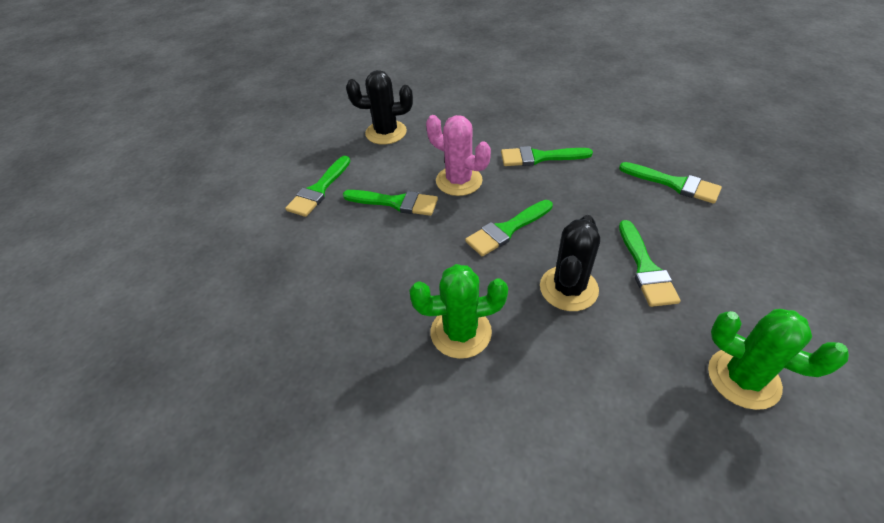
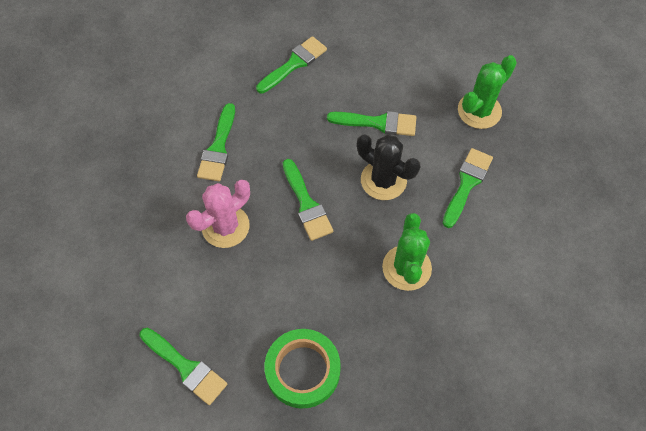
camera: 80 degrees left, 15 degrees up
green brush [343,190,438,216] -> green brush moved to [443,148,493,228]
black cactus [346,70,413,145] -> none
none -> green tape [265,329,341,408]

